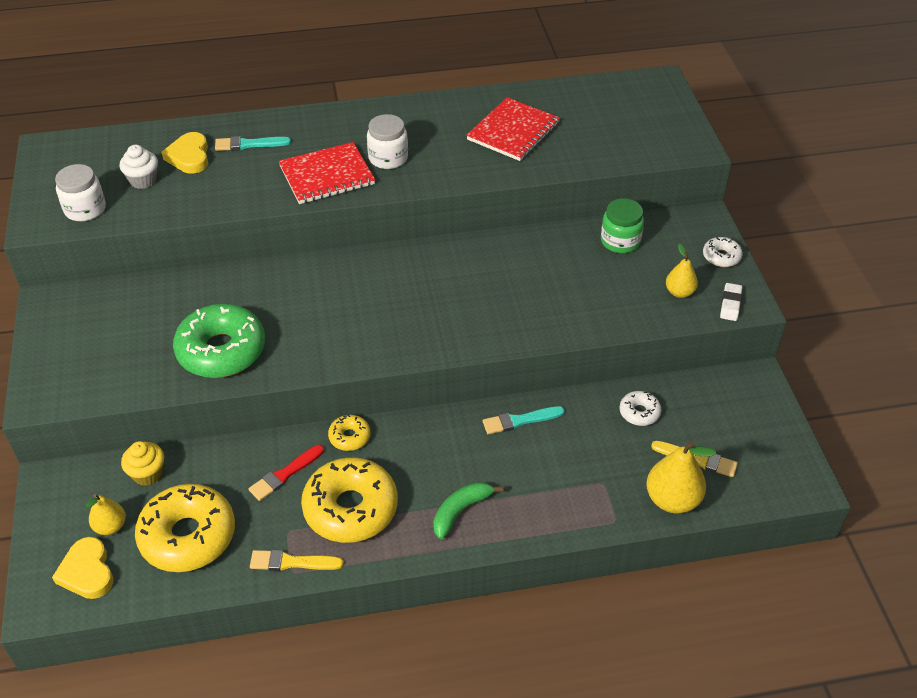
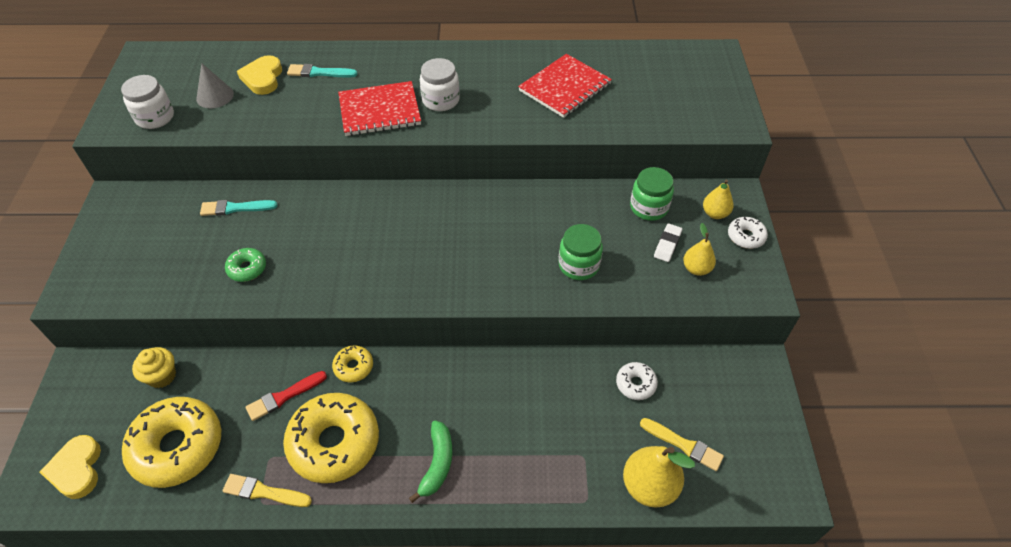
camera: 10 degrees right, 5 degrees up
yellow pear [86,494,126,535] -> yellow pear moved to [703,180,734,219]
white cupcake [120,145,158,189] -> grey cone [196,63,234,108]
green donut [173,304,265,378] -> green donut [225,248,266,282], size x0.47
green banana [433,482,504,539] -> green banana turned 135 degrees clockwise [409,420,452,503]
turquoise brush [483,406,565,434] -> turquoise brush moved to [200,200,278,216]
white eraser [720,283,742,321] -> white eraser moved to [654,223,682,262]
none -> green jar [559,224,603,280]

